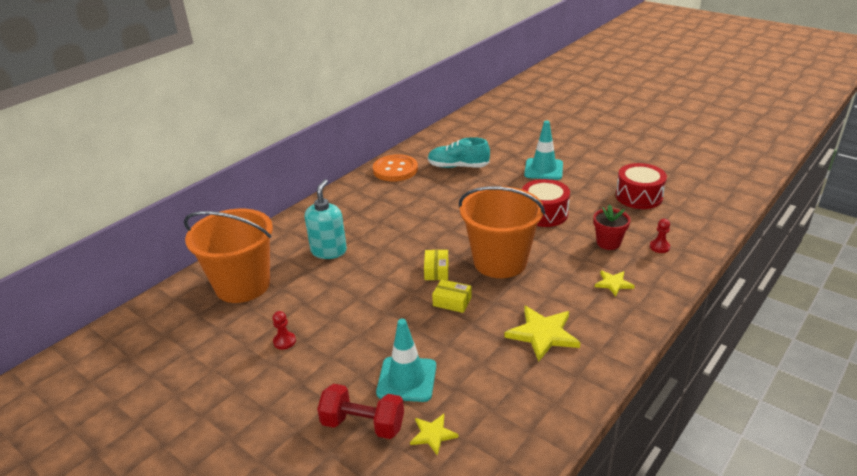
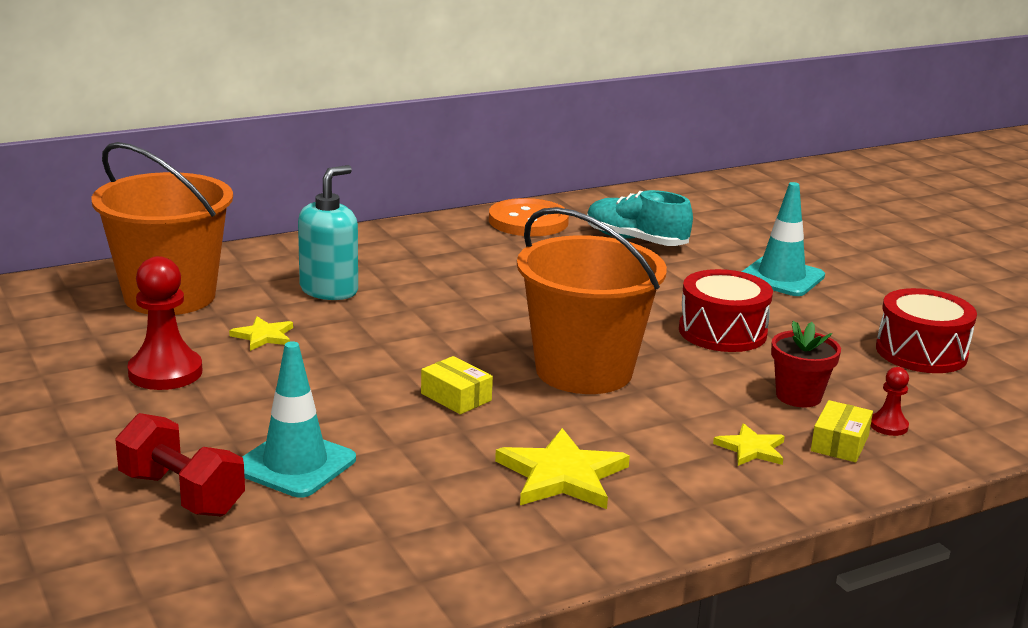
camera: 20 degrees right, 10 degrees down
red pawn [273,311,296,350] -> red pawn [127,256,202,390], size x1.96
yellow star [410,414,459,456] -> yellow star moved to [229,316,293,351]
yellow box [424,250,448,280] -> yellow box moved to [811,400,873,462]

